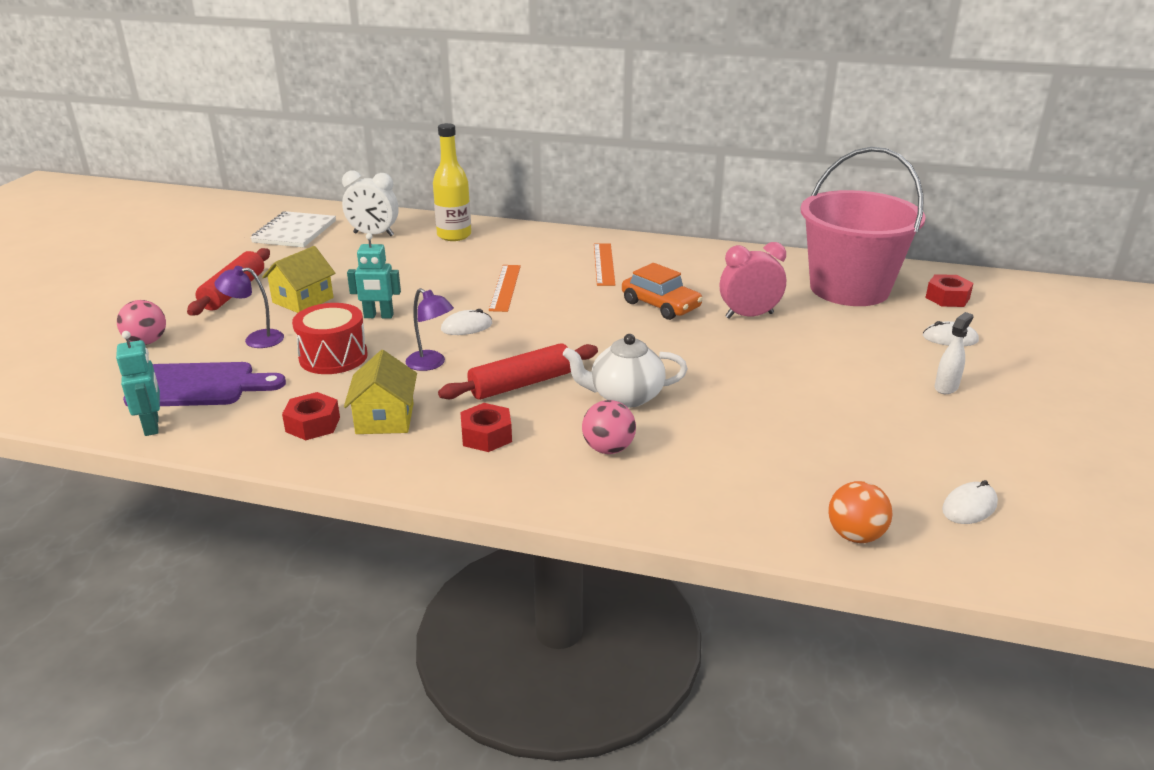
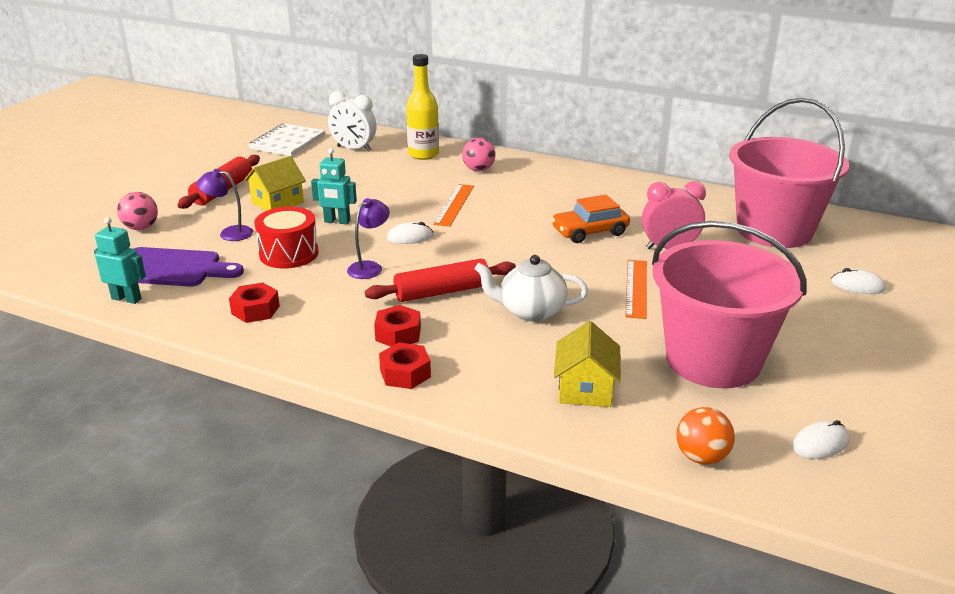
camera: 10 degrees right, 0 degrees up
turquoise robot [116,331,160,436] -> turquoise robot turned 60 degrees counterclockwise [94,217,146,304]
yellow house [344,350,417,434] -> yellow house moved to [554,321,621,407]
purple lamp [405,288,454,371] -> purple lamp turned 105 degrees counterclockwise [347,198,390,279]
pink ball [582,400,636,454] -> pink ball moved to [462,138,496,172]
orange ruler [594,243,616,286] -> orange ruler moved to [625,260,647,319]
orange car [622,263,703,320] -> orange car turned 105 degrees clockwise [551,194,630,243]
red nut [925,274,974,307] -> red nut moved to [379,342,431,389]
white spray bottle [935,312,974,394] -> none
none -> pink bucket [652,221,806,388]

